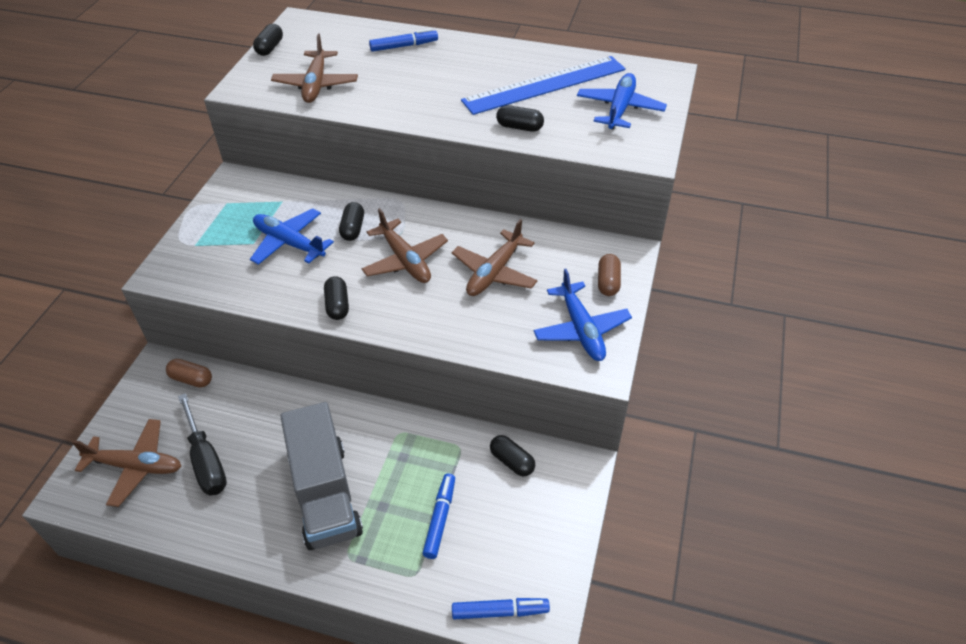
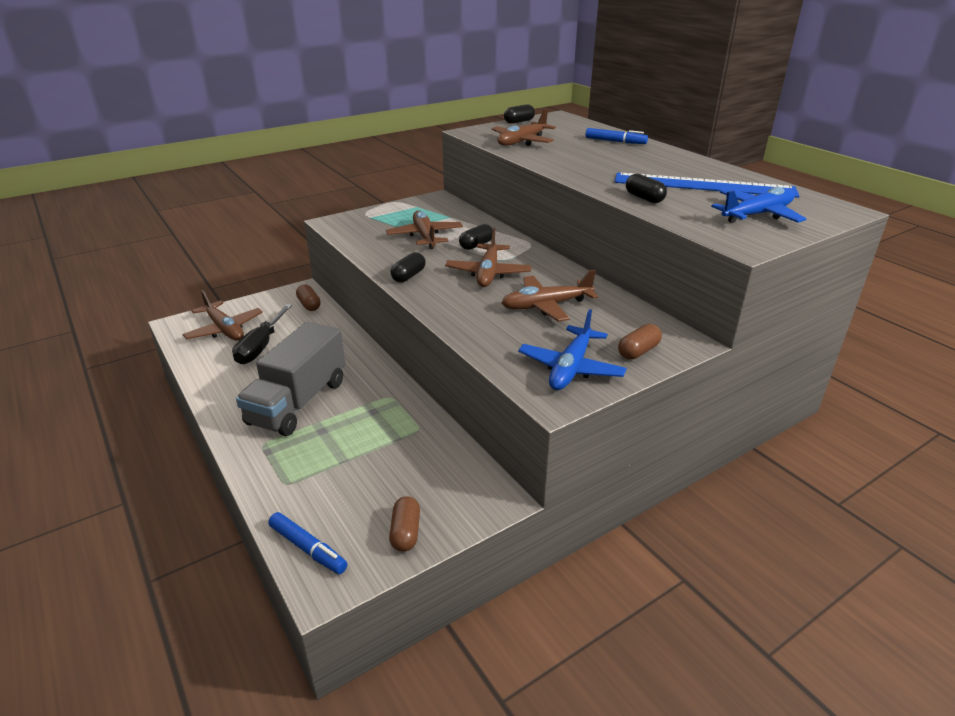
camera: 40 degrees right, 15 degrees down
blue plane [250,208,334,265] -> brown plane [386,210,463,249]
blue marker [422,473,455,559] -> none
black capsule [490,435,535,476] -> none
none -> brown capsule [389,496,420,552]

